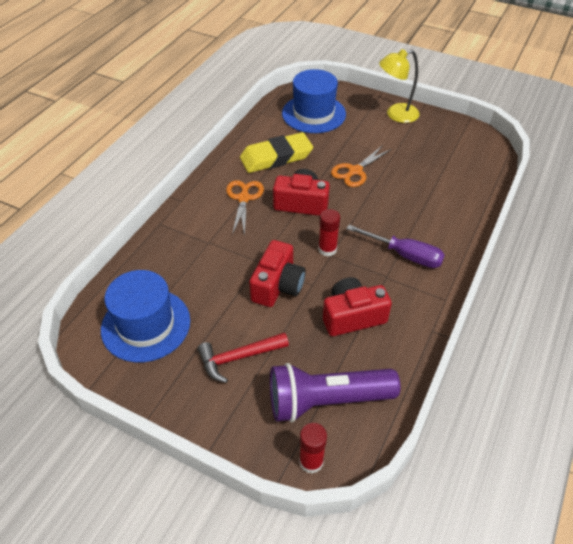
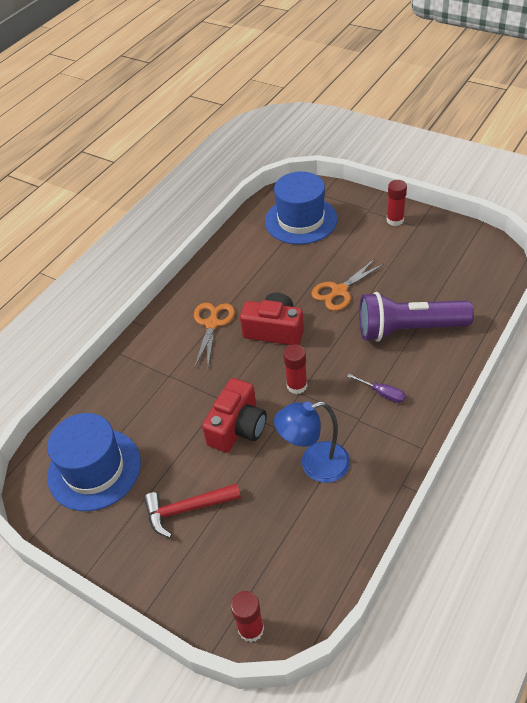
camera: 10 degrees right, 0 degrees up
yellow eraser [240,132,313,173] -> none
purple flashlight [270,363,400,422] -> purple flashlight moved to [359,292,474,342]
red camera [323,277,392,336] -> blue lamp [274,401,350,483]
purple screwdriver [347,225,445,268] -> purple screwdriver [347,374,406,403], size x0.55
yellow lamp [379,49,419,123] -> red glue stick [387,180,407,226]

